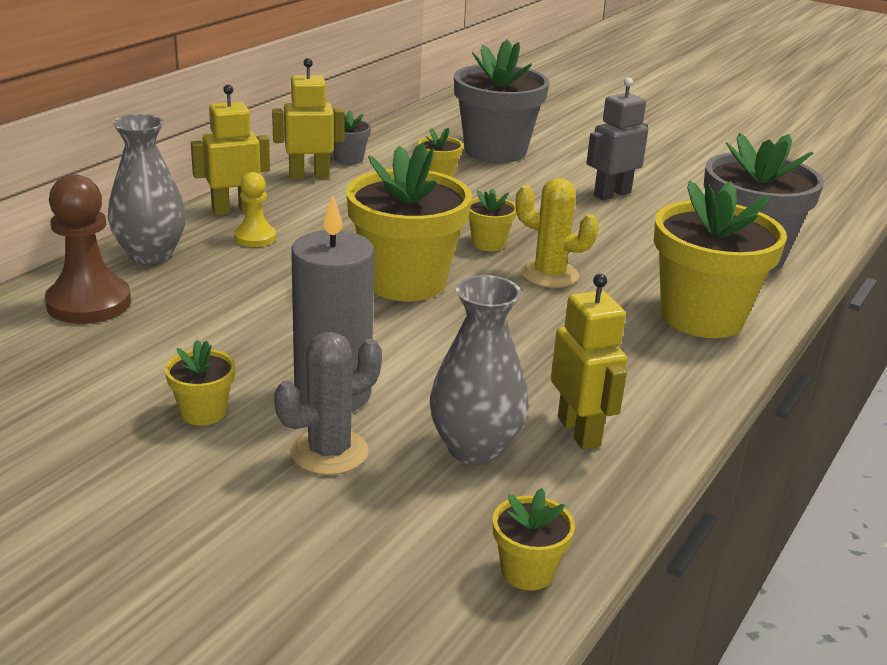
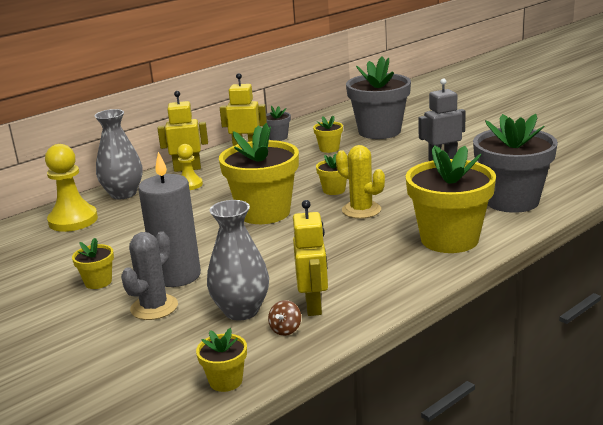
camera: 20 degrees right, 5 degrees down
brown pawn [45,174,131,324] -> yellow pawn [45,144,98,232]
grey cactus [274,332,382,475] -> grey cactus turned 45 degrees counterclockwise [121,231,178,320]
none -> brown spinning top [268,300,301,336]

